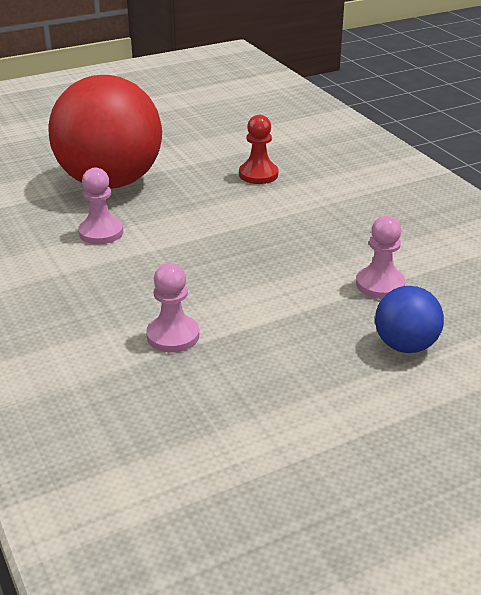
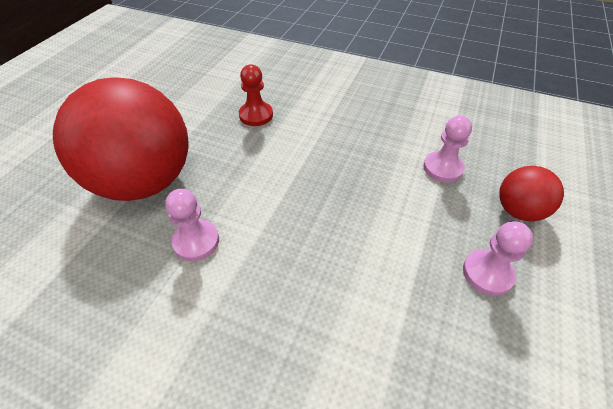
camera: 40 degrees left, 15 degrees up
pink pawn [146,263,199,353] -> pink pawn moved to [463,221,533,296]
blue ball [375,286,444,353] -> red ball [499,166,564,221]

